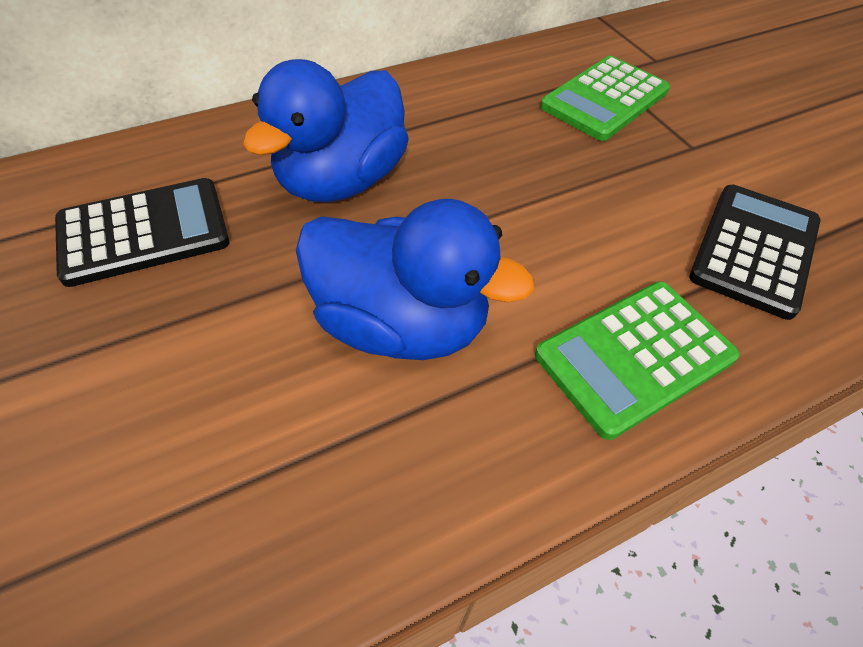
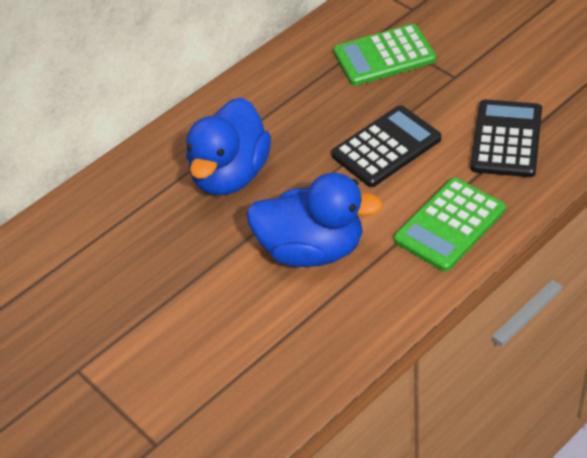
camera: 10 degrees left, 5 degrees down
black calculator [55,178,229,287] -> black calculator moved to [331,105,441,187]
green calculator [540,56,670,141] -> green calculator turned 45 degrees clockwise [333,24,436,86]

